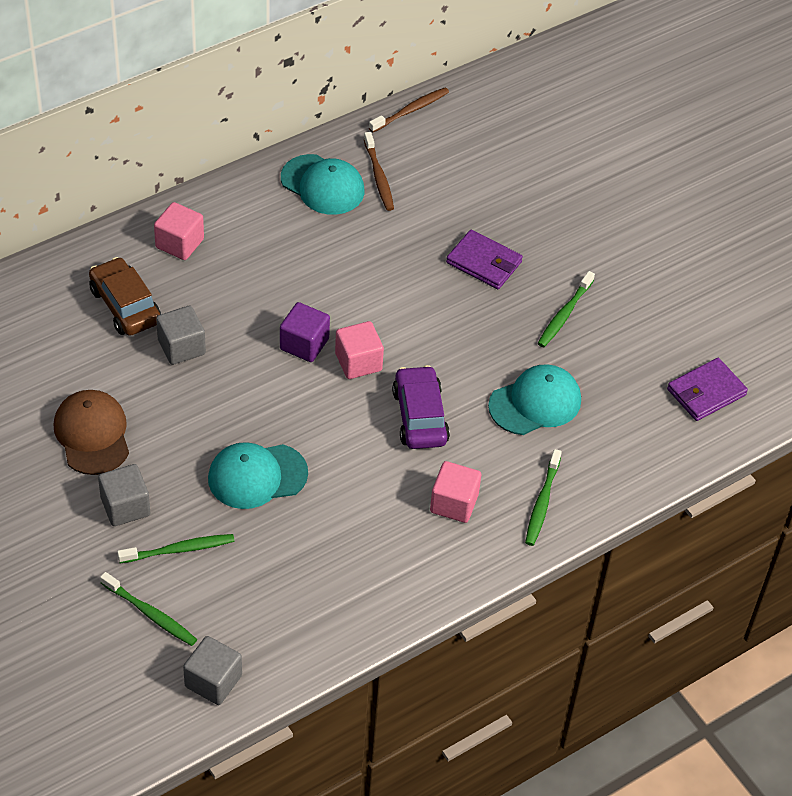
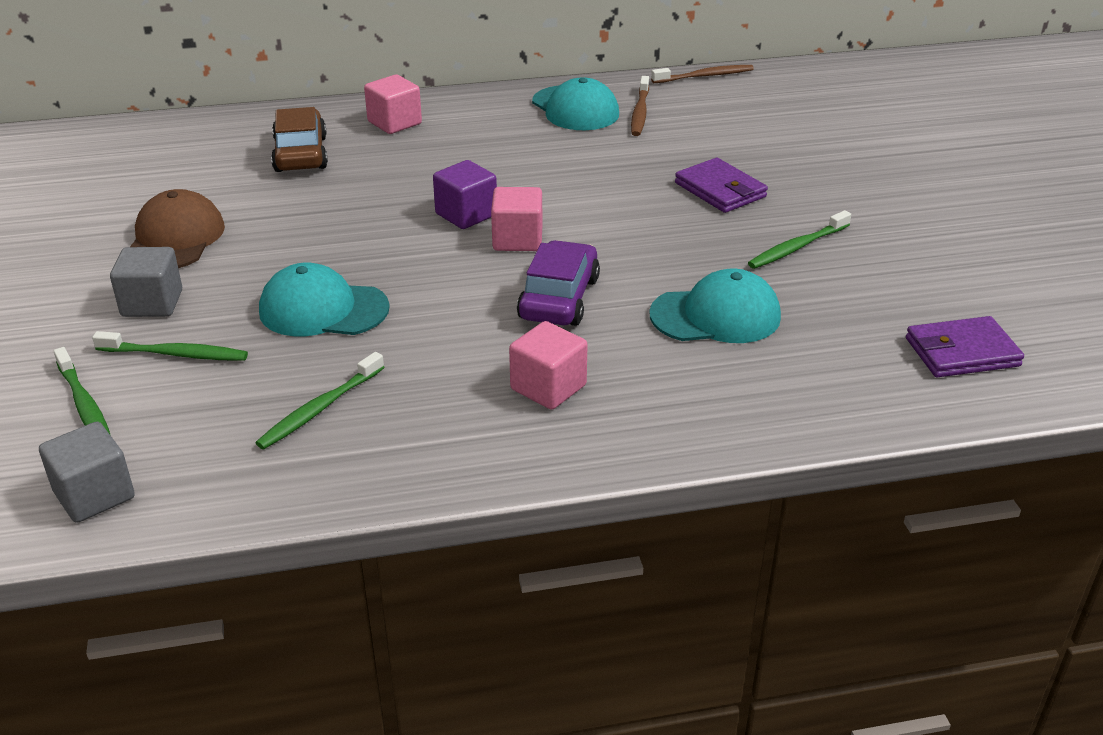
camera: 25 degrees right, 15 degrees down
grey cube [156,306,206,365] -> none
green toothbrush [525,449,562,546] -> green toothbrush moved to [256,352,384,449]

